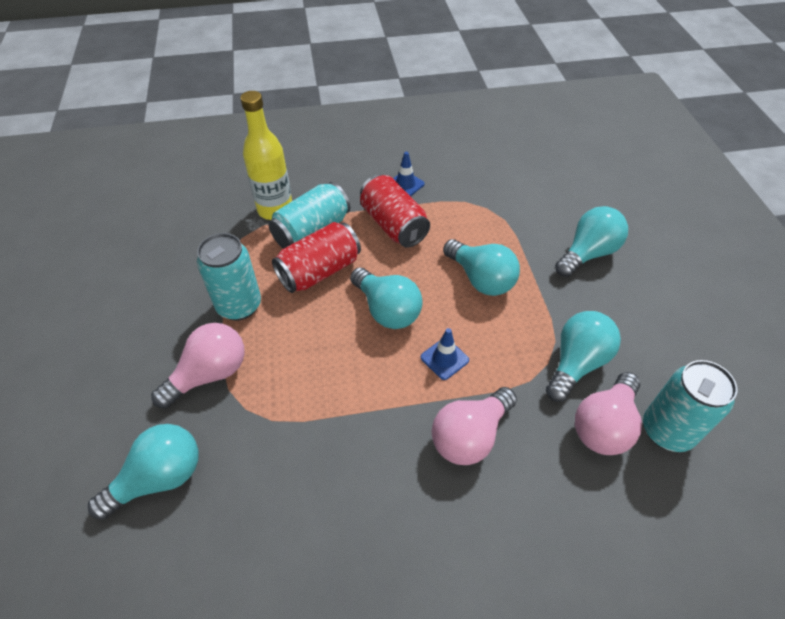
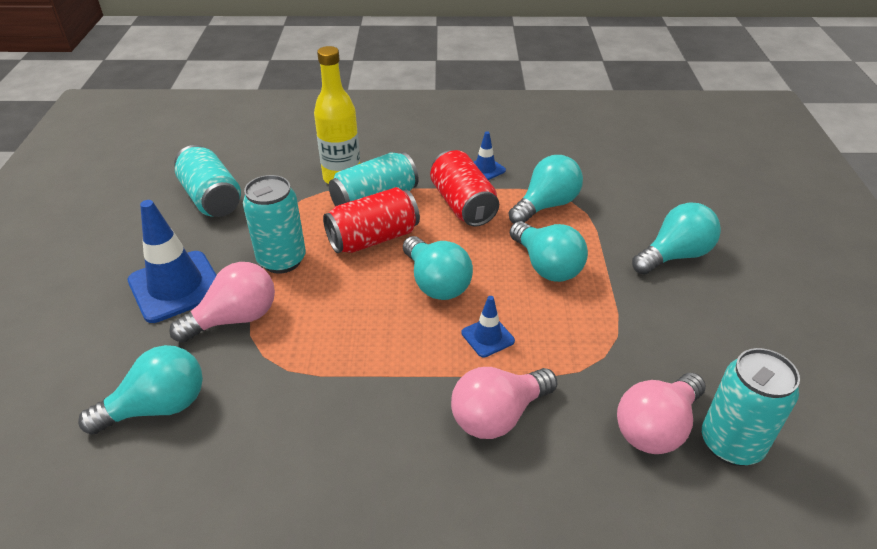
camera: 10 degrees right, 10 degrees down
turquoise light bulb [546,311,621,402] -> turquoise light bulb moved to [509,155,583,224]
none -> blue traffic cone [128,200,217,323]
none -> turquoise can [174,145,241,217]

